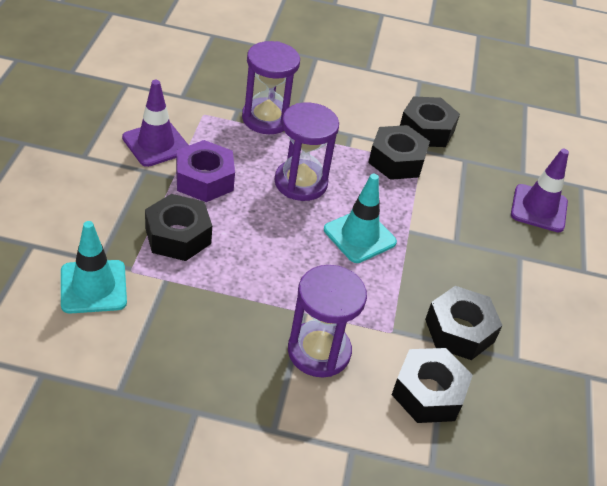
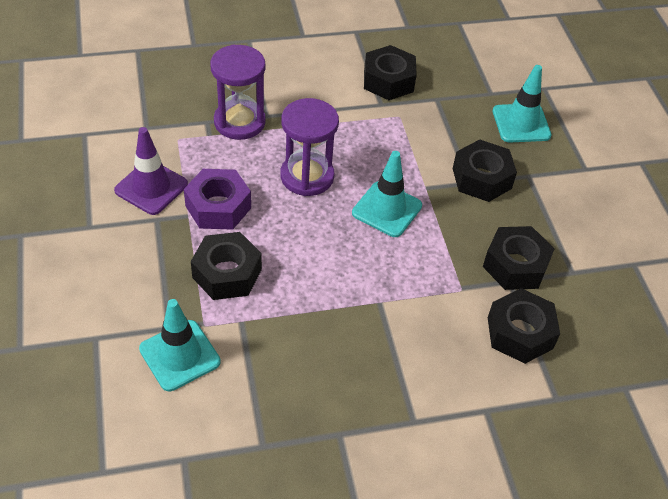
camera: 20 degrees left, 5 degrees up
purple hourglass [288,265,367,377] -> none
black nut [368,125,430,180] -> black nut moved to [453,139,517,202]
purple traffic cone [511,149,569,232] -> turquoise traffic cone [493,65,552,143]

